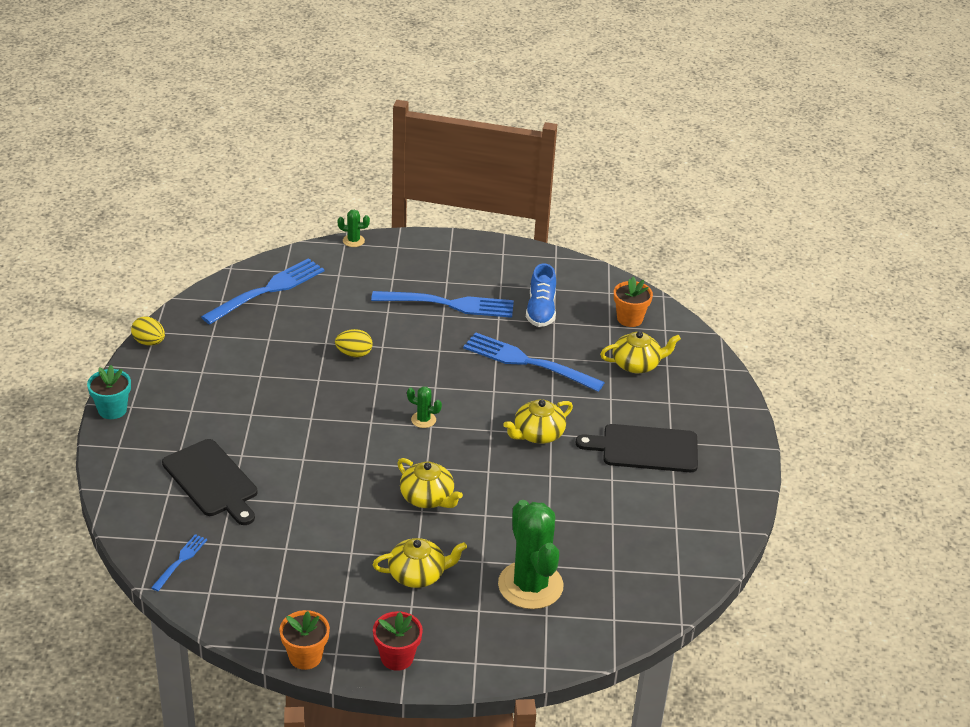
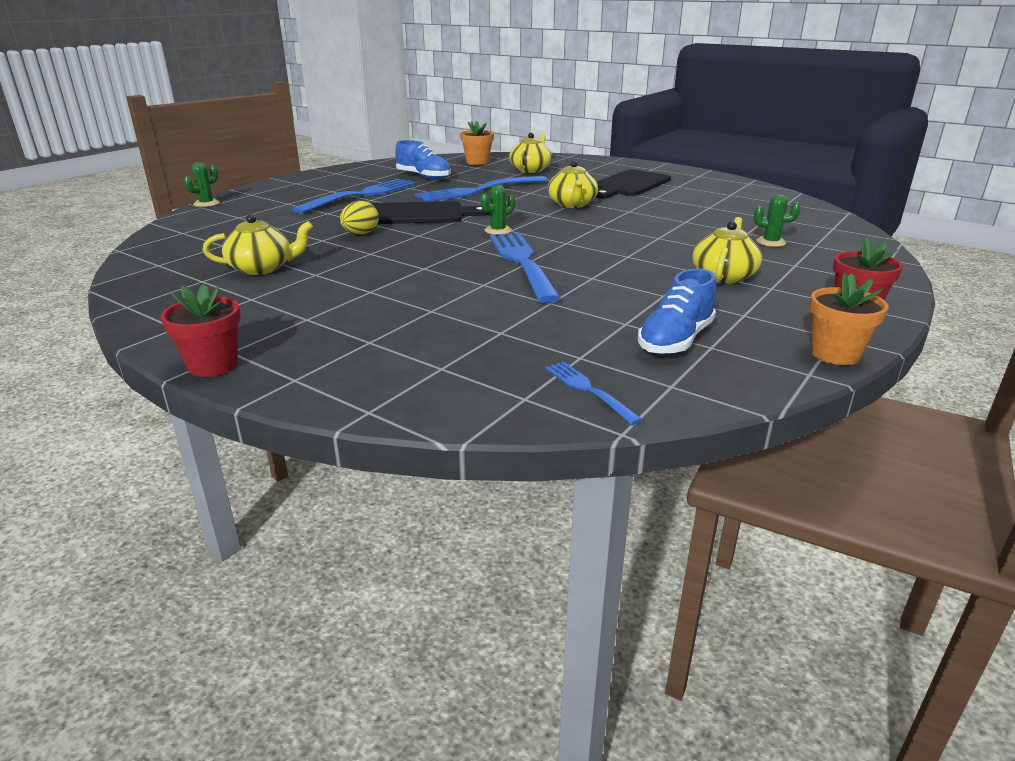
camera: 55 degrees left, 10 degrees down
turquoise flower pot [87,365,131,419] -> red flower pot [160,284,241,377]
yellow egg [131,316,165,346] -> none
black cutting board [162,439,257,525] -> black cutting board moved to [372,201,490,224]
blue fork [201,258,325,324] -> blue fork moved to [490,233,561,303]
yellow teapot [397,458,463,508] -> yellow teapot moved to [203,214,313,275]
green cactus [498,500,564,609] -> green cactus [754,195,801,247], size x0.43
none -> blue shoe [638,269,716,355]

